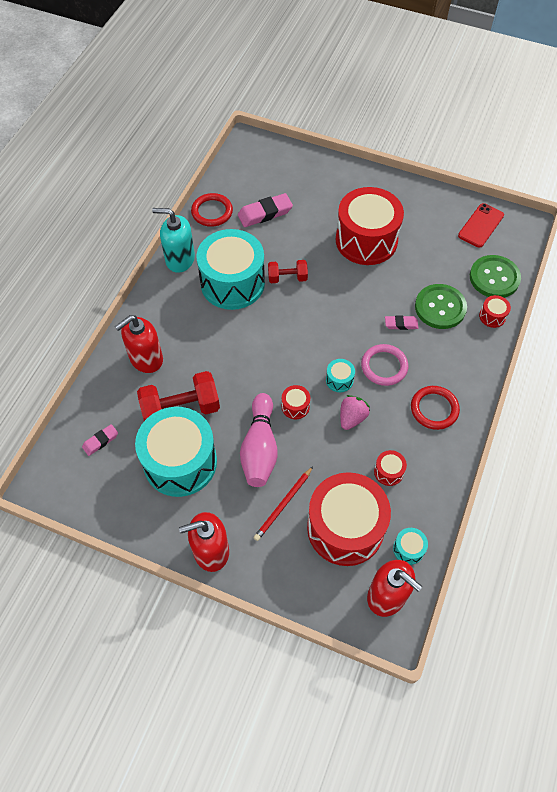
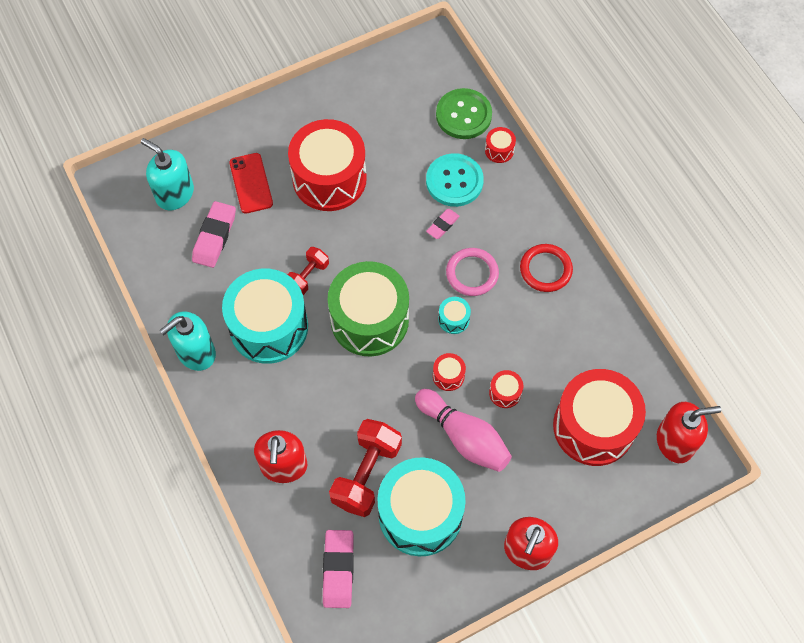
camera: 50 degrees left, 5 degrees up
pink eraser [82,424,118,456] -> pink eraser [323,530,354,608], size x1.73
red ring [191,193,233,227] -> none
red pencil [253,466,313,541] -> none
pink strawberry [340,395,370,430] -> none
red drum [374,450,407,486] -> red drum moved to [489,370,523,408]
turquoise drum [393,528,428,565] -> none
green button [415,284,467,329] -> turquoise button [426,153,484,207]
red phone [458,203,504,248] -> red phone moved to [229,153,273,214]
none -> turquoise soap dispenser [141,138,194,210]
none -> green drum [327,261,409,356]

